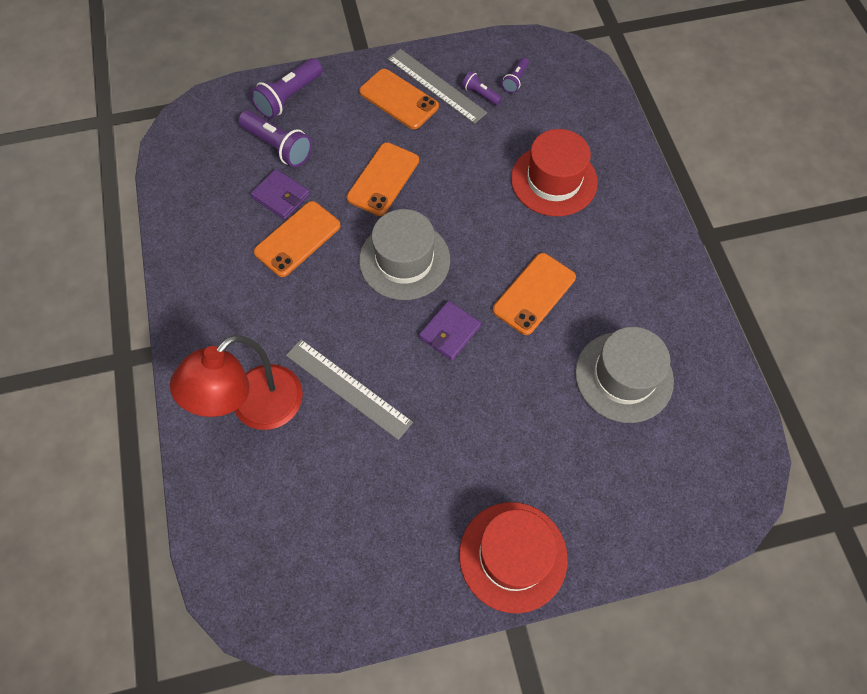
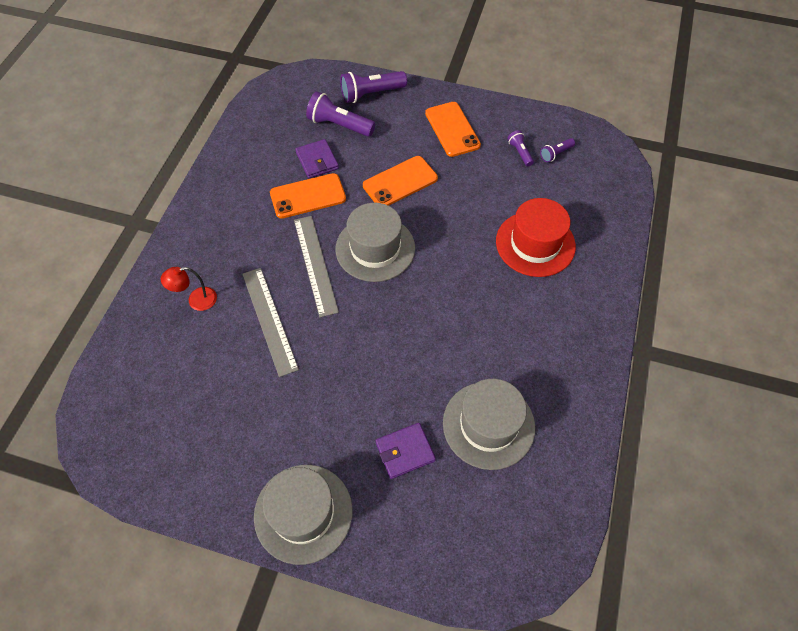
camera: 30 degrees right, 5 degrees down
red lamp [170,335,303,430] -> red lamp [161,267,217,311], size x0.48
purple flashlight [238,110,312,167] -> purple flashlight turned 135 degrees clockwise [306,91,375,137]
grey ruler [387,49,487,124] -> grey ruler moved to [294,216,339,317]
purple wallet [419,301,481,361] -> purple wallet moved to [375,423,436,479]
red hat [459,502,568,613] -> grey hat [254,465,353,565]
orange phone [493,253,576,335] -> none

